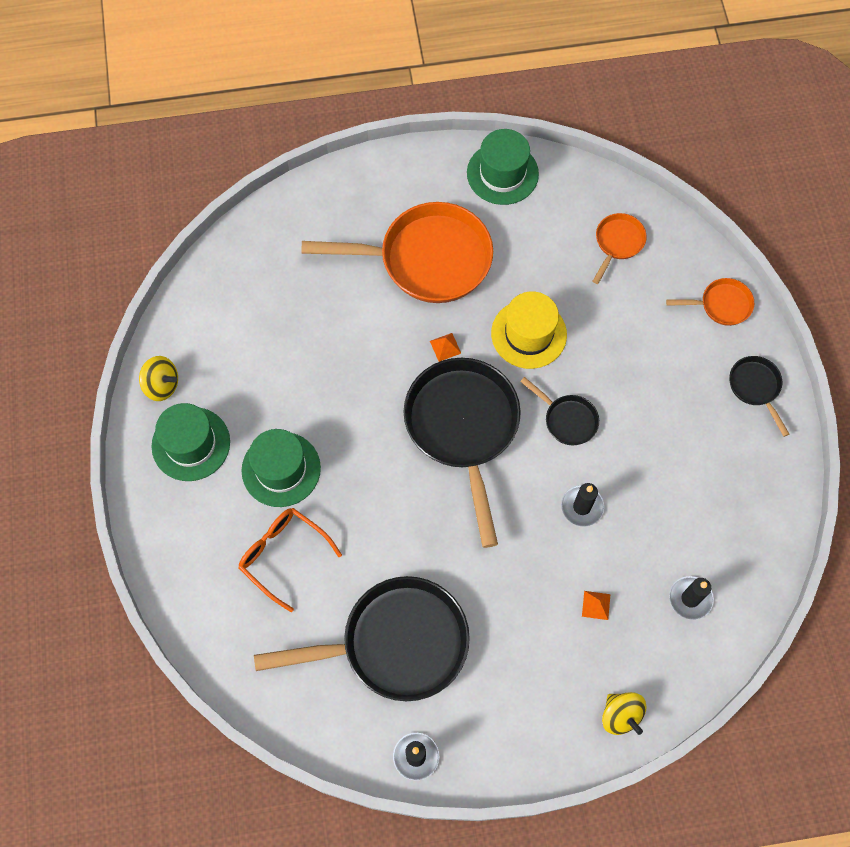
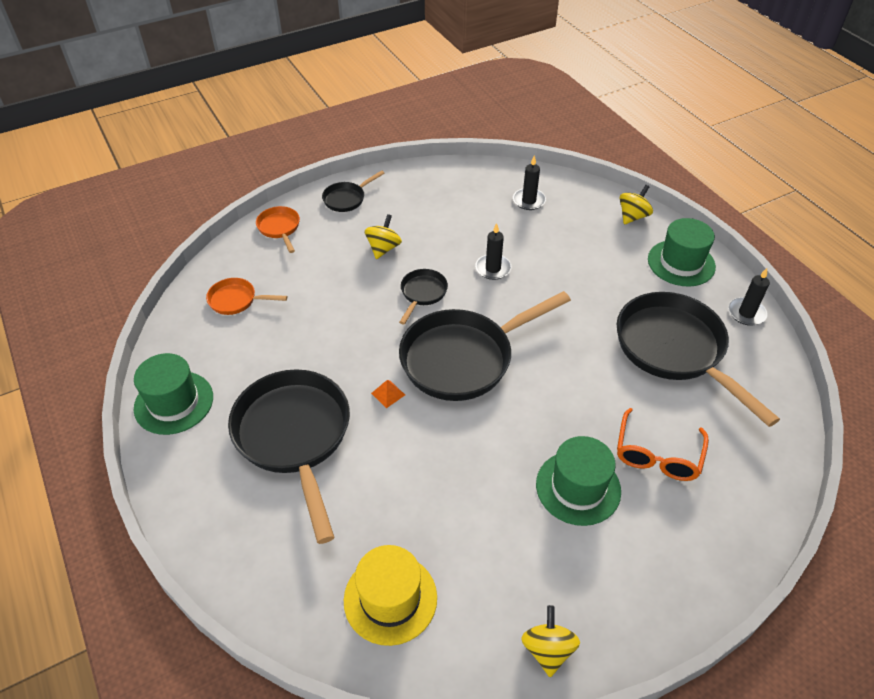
camera: 110 degrees left, 20 degrees down
green hat [151,403,230,481] -> green hat moved to [648,218,716,287]
orange pan [301,202,493,303] -> black pan [228,369,350,544]
yellow hat [491,291,567,369] -> yellow hat moved to [344,545,437,646]
orange pyramid [582,591,611,620] -> none
none -> yellow spinning top [365,214,402,259]

